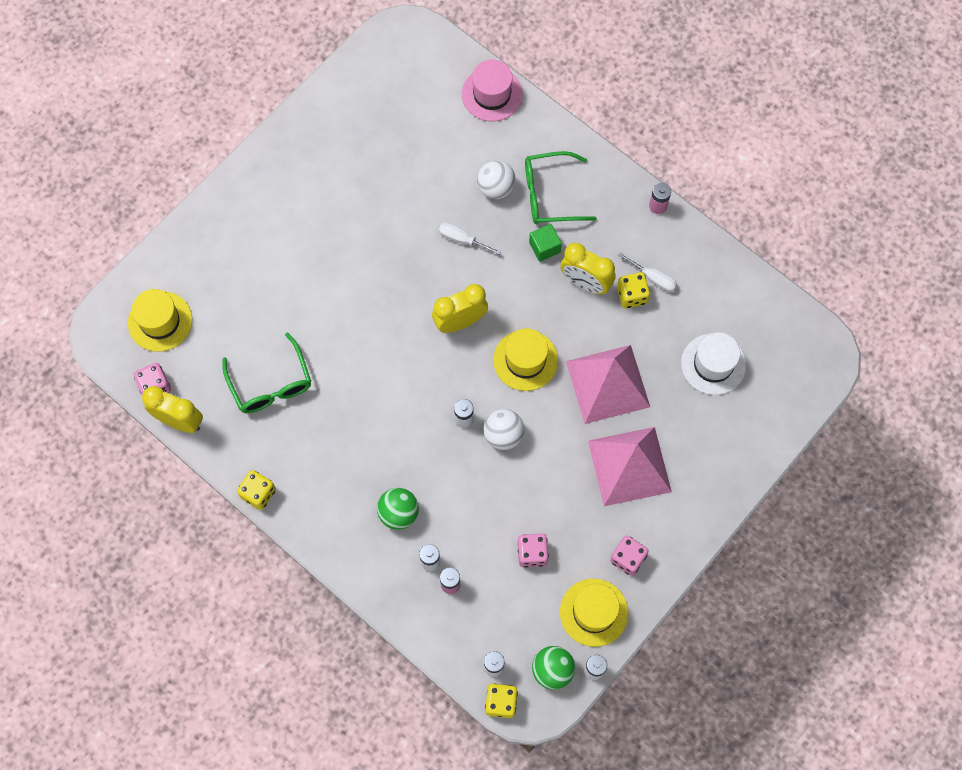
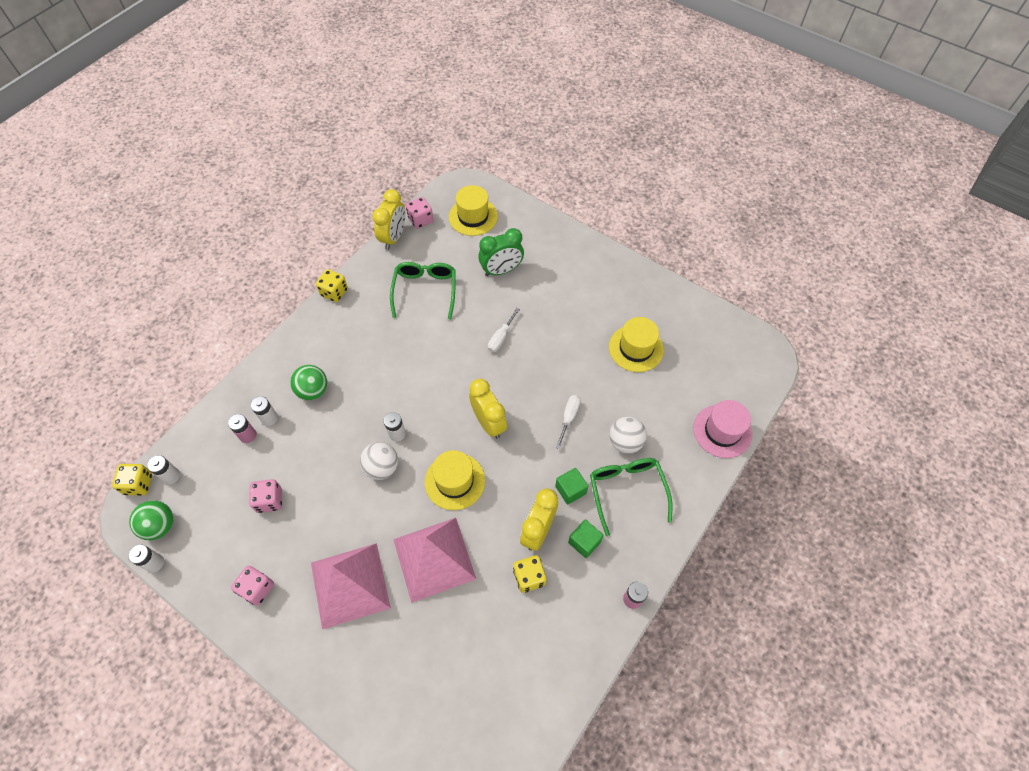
camera: 85 degrees right, 10 degrees down
green glasses [222,332,311,413] -> green glasses turned 120 degrees clockwise [390,262,456,320]
yellow hat [560,579,628,647] -> yellow hat moved to [609,317,664,372]
white screwdriver [618,253,677,292] -> white screwdriver moved to [488,308,520,352]
white hat [681,332,746,395] -> none
none -> green clock [478,228,524,276]
none -> green cube [568,519,604,558]

